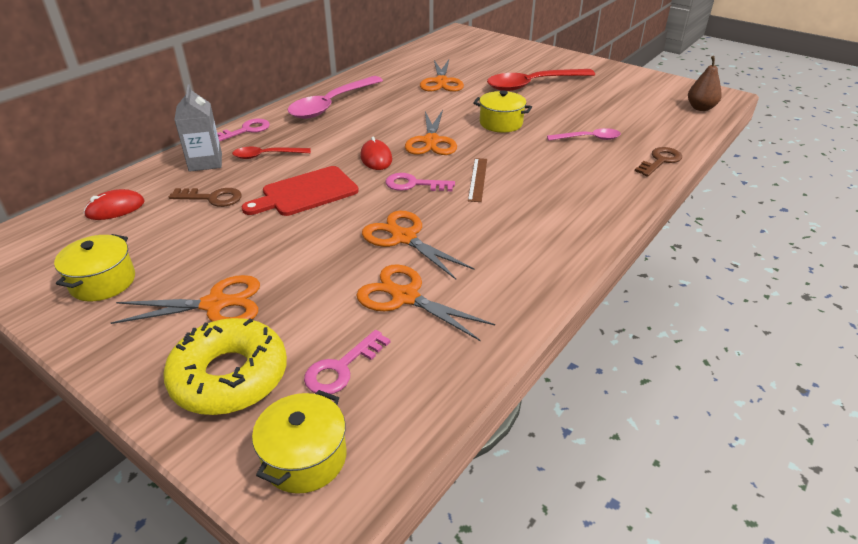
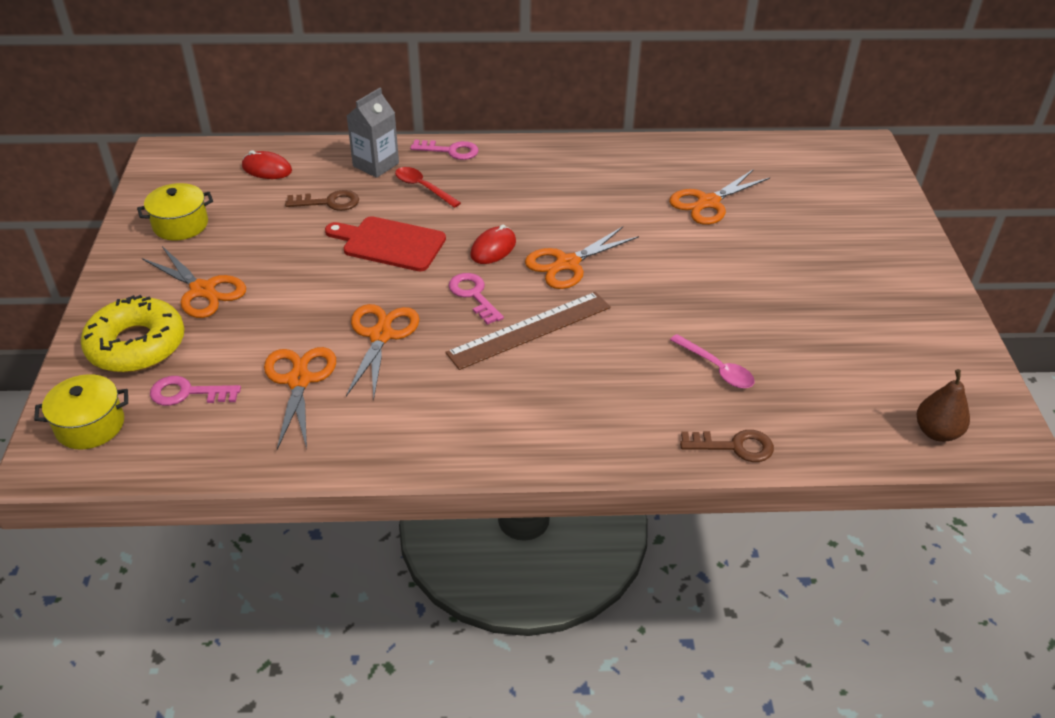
camera: 50 degrees right, 5 degrees up
brown key [169,188,242,207] -> brown key turned 60 degrees counterclockwise [285,190,359,211]
pink spoon [288,76,383,119] -> none
brown ruler [468,158,487,202] -> brown ruler [445,292,611,370], size x1.75
yellow pot [473,90,532,133] -> none
red spoon [487,69,595,91] -> none

